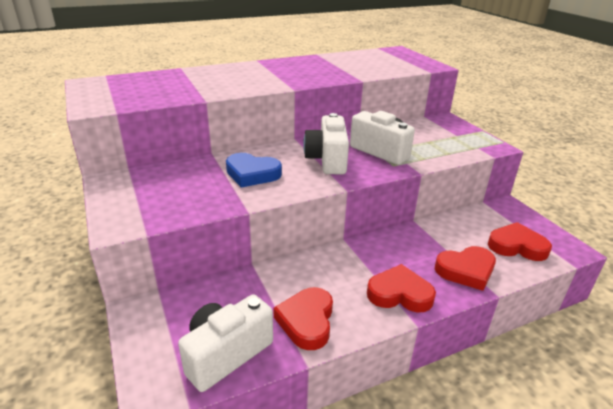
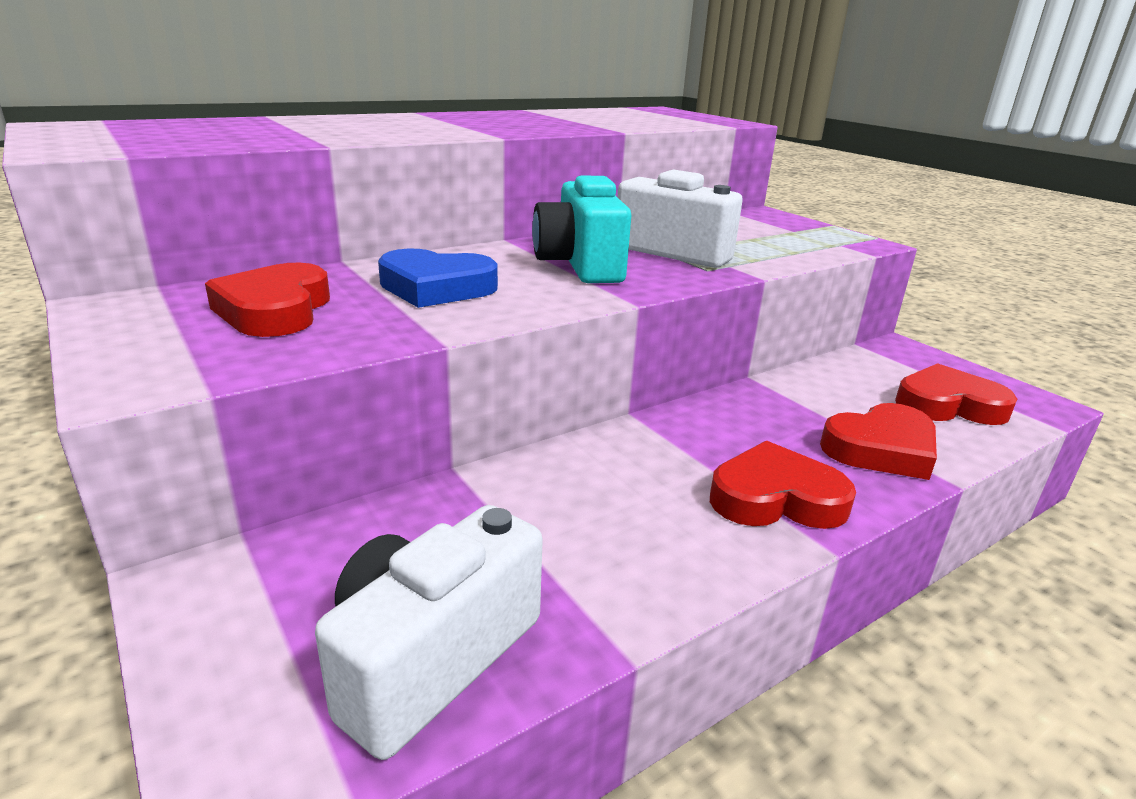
camera: 10 degrees left, 5 degrees down
red heart [273,287,333,350] -> red heart moved to [205,263,330,337]
white camera [303,113,349,174] -> turquoise camera [532,175,631,283]

